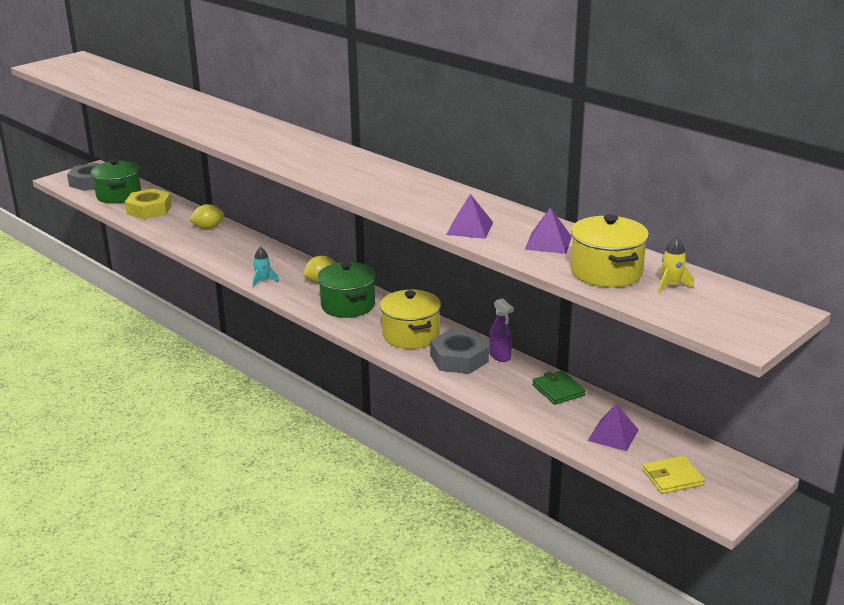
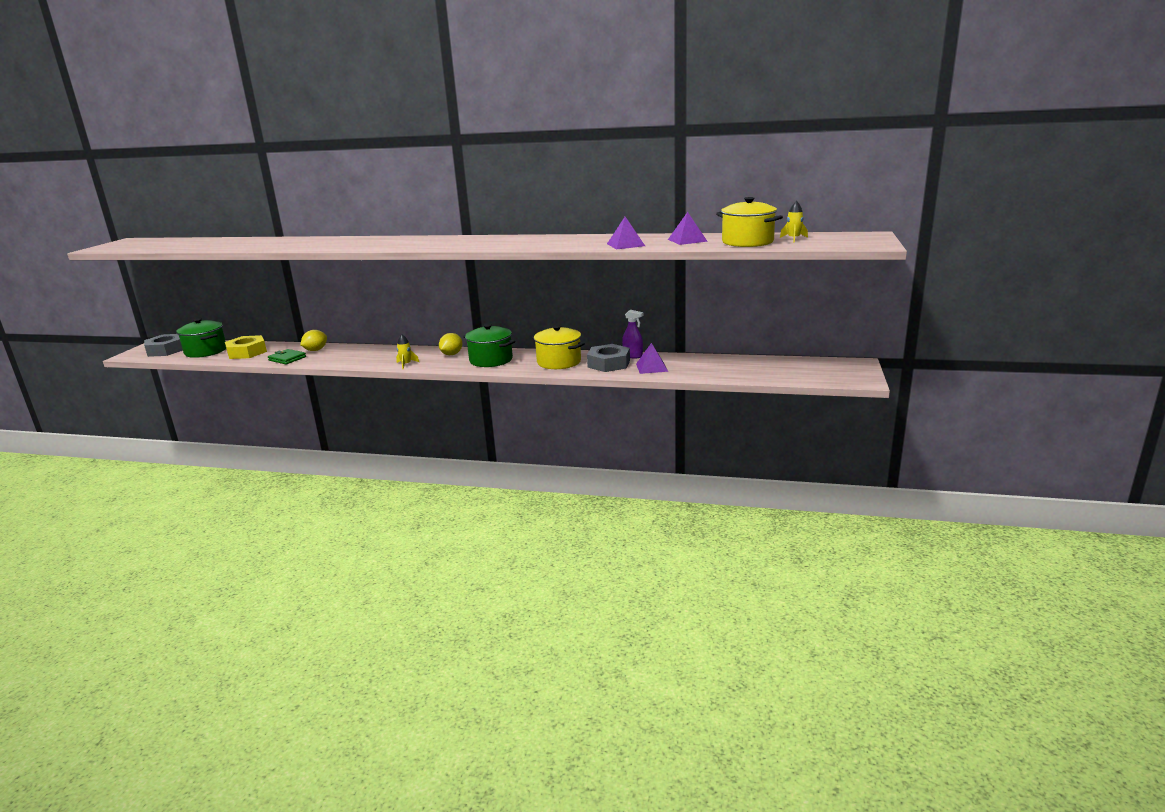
camera: 30 degrees left, 5 degrees down
turquoise rocket [252,247,279,288] -> yellow rocket [396,334,419,370]
green wallet [532,370,586,405] -> green wallet moved to [268,349,306,364]
purple pyramid [588,404,639,451] -> purple pyramid moved to [636,343,668,374]
yellow wallet [643,456,705,494] -> none

